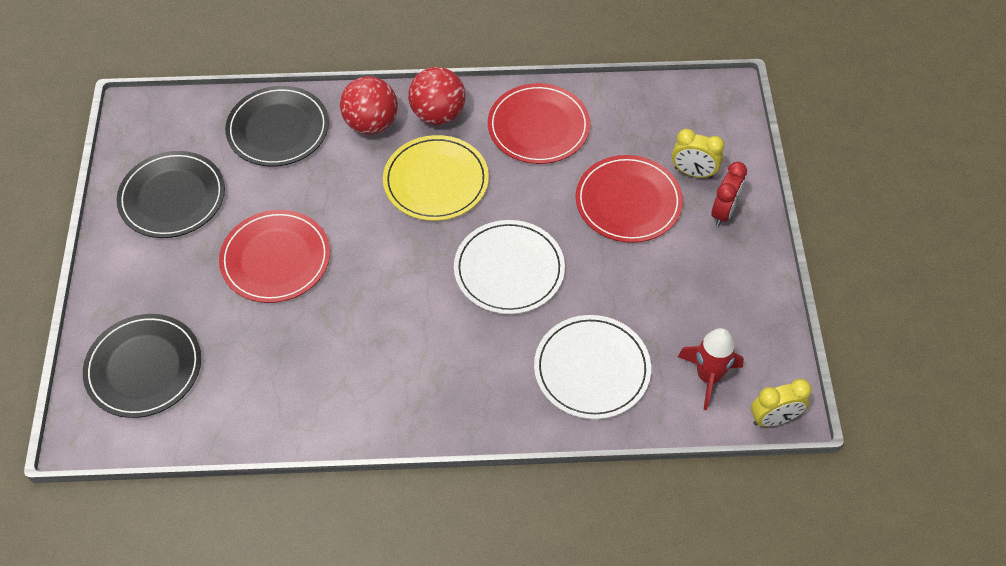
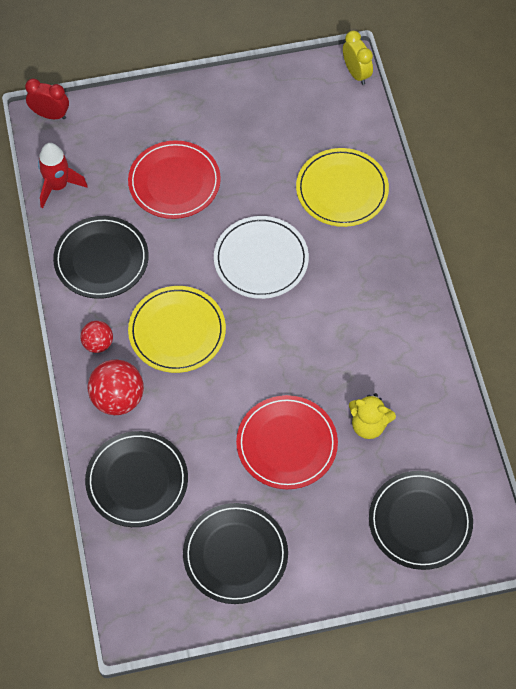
camera: 100 degrees left, 5 degrees up
red ball [408,67,466,125] -> red ball [80,321,113,353], size x0.60
red plate [488,83,590,164] -> black plate [53,216,149,299]
white plate [534,315,651,419] -> yellow plate [296,148,389,227]
yellow clock [672,129,725,178] -> none
red rocket [678,328,744,410] -> red rocket moved to [38,143,88,208]
red clock [711,162,747,226] -> red clock moved to [25,79,69,120]
none -> yellow teddy bear [349,393,396,439]

